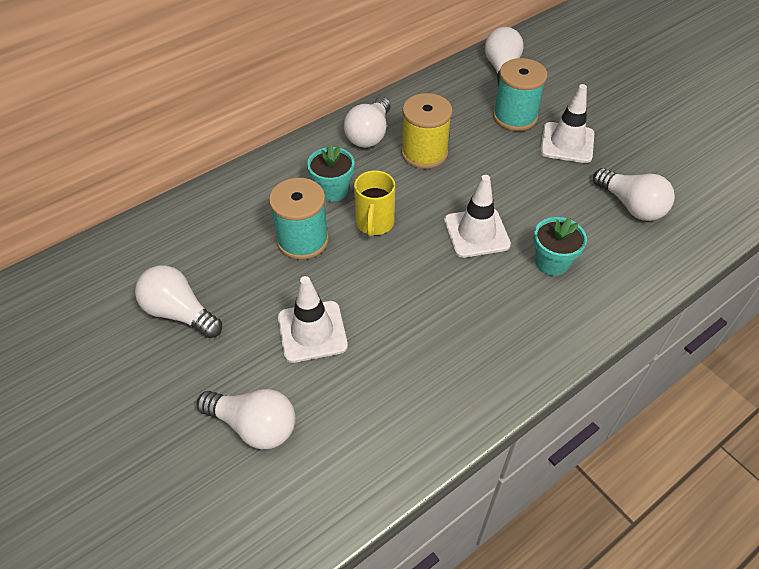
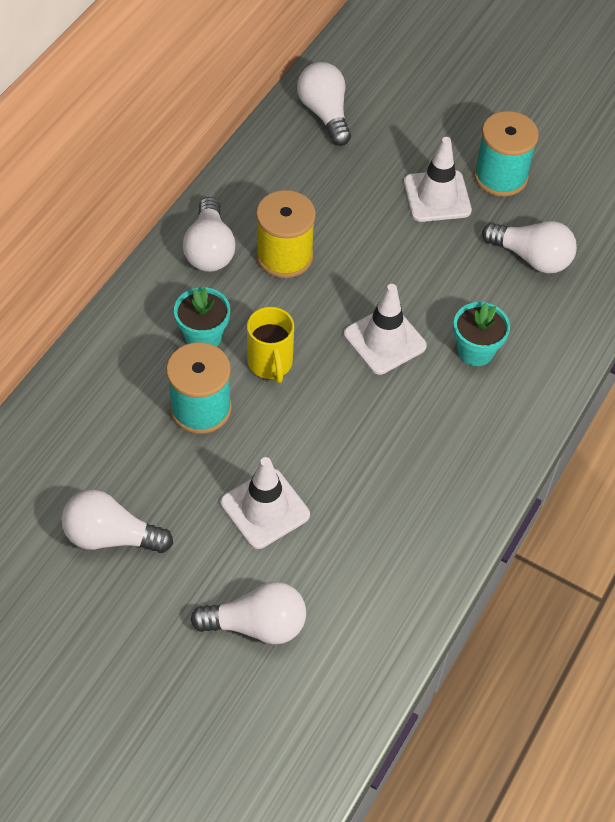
camera: 25 degrees left, 5 degrees up
turquoise spool [493,58,547,131] -> turquoise spool moved to [474,111,539,197]

